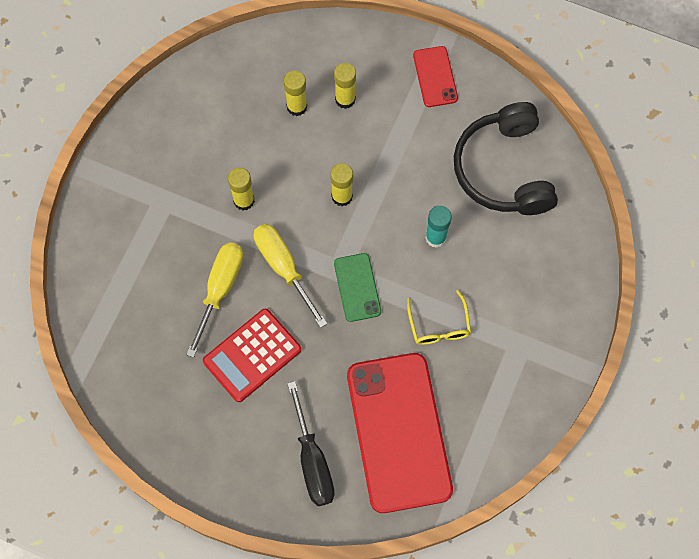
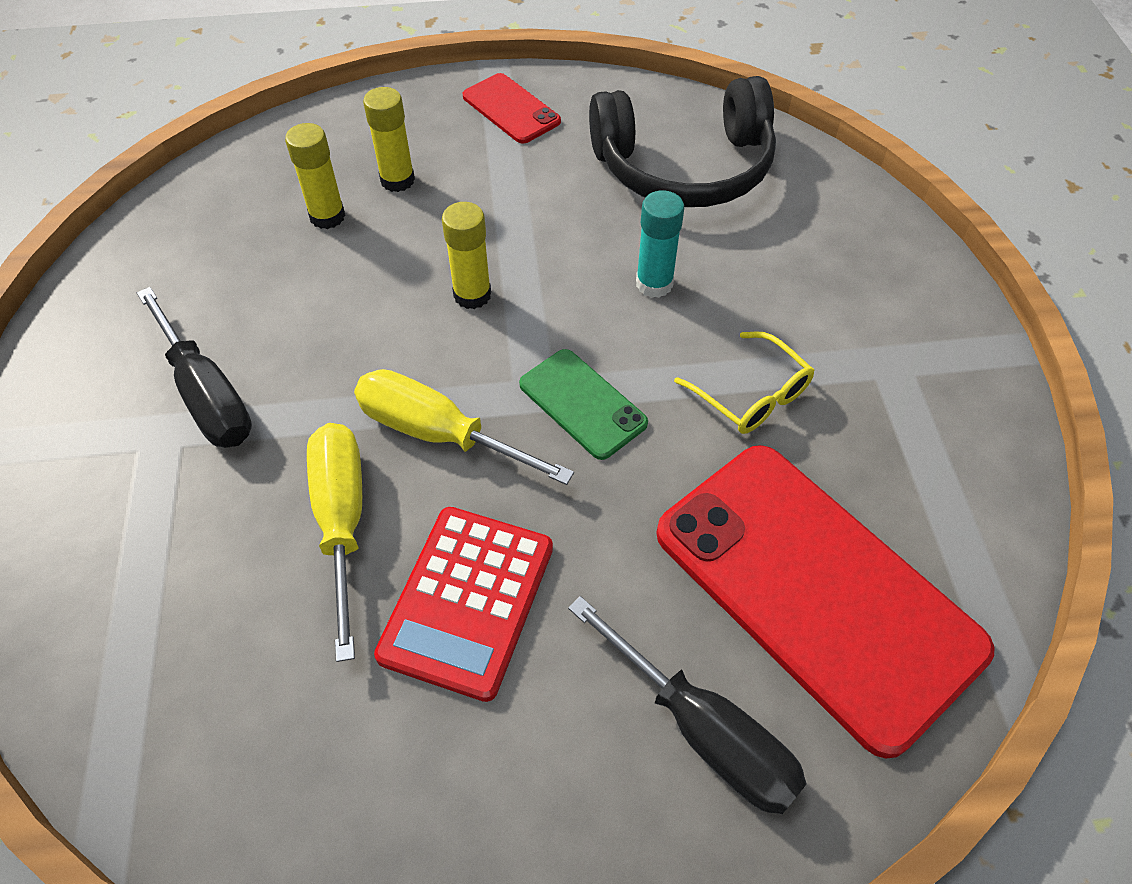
camera: 30 degrees left, 15 degrees down
yellow glue stick [228,167,255,210] -> none
black headphones [454,102,558,215] -> black headphones turned 60 degrees counterclockwise [589,76,776,207]
none -> black screwdriver [137,287,252,448]

